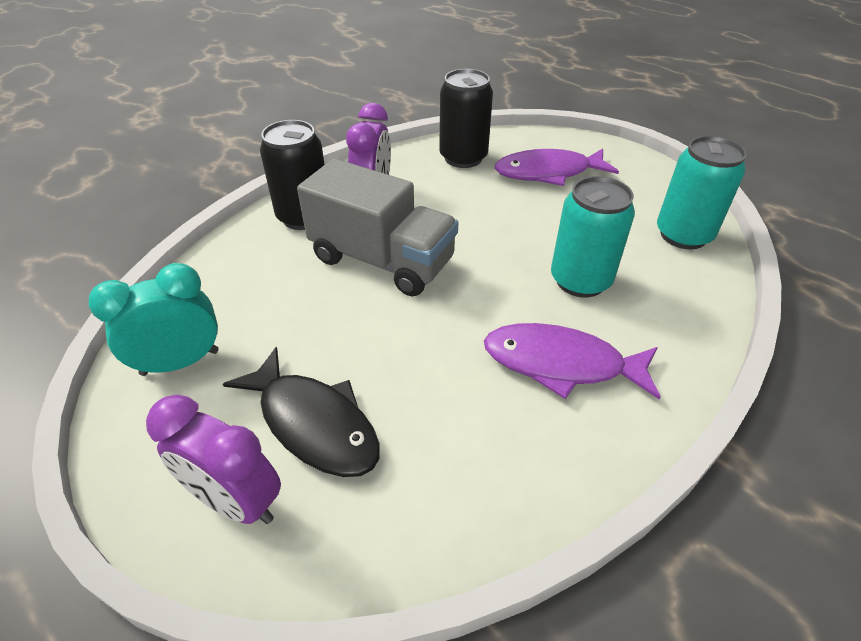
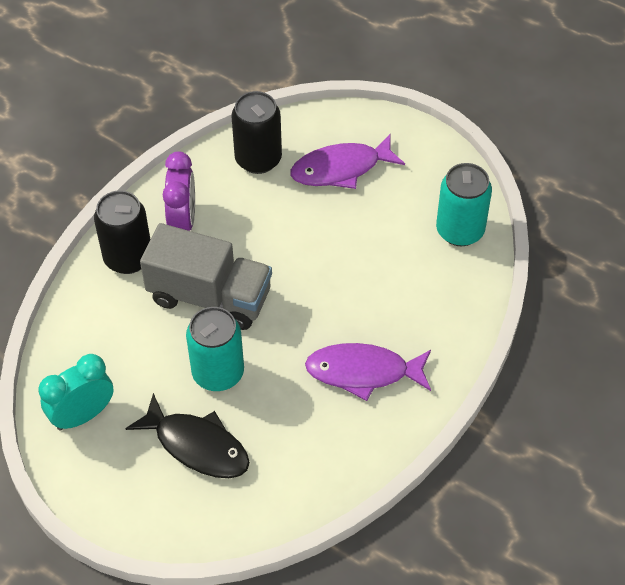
camera: 10 degrees left, 10 degrees up
purple clock [146,394,281,524] -> none
turquoise can [551,176,635,297] -> turquoise can moved to [186,307,244,391]

